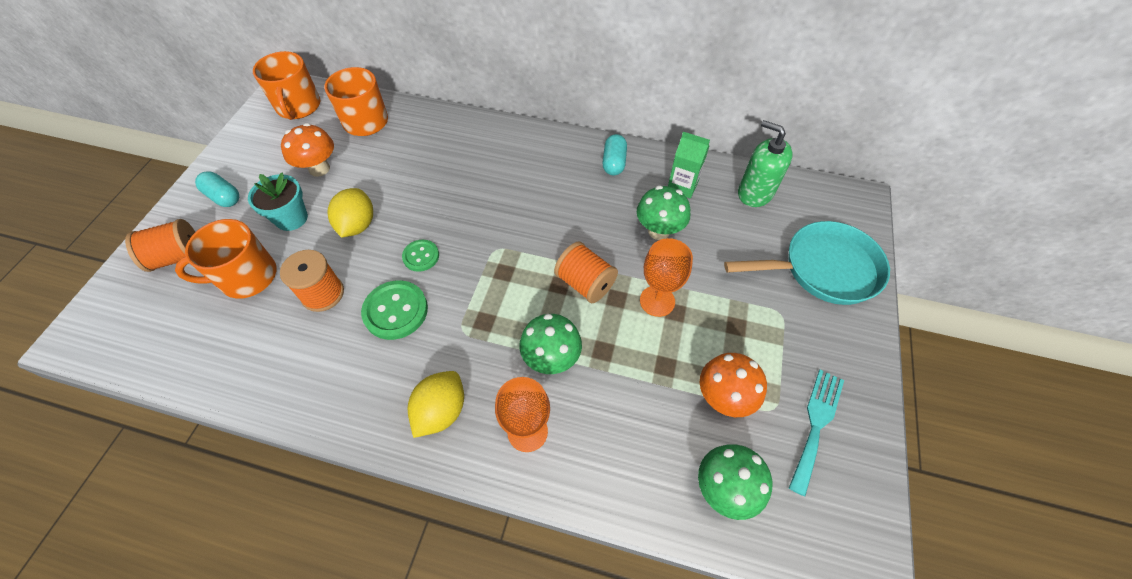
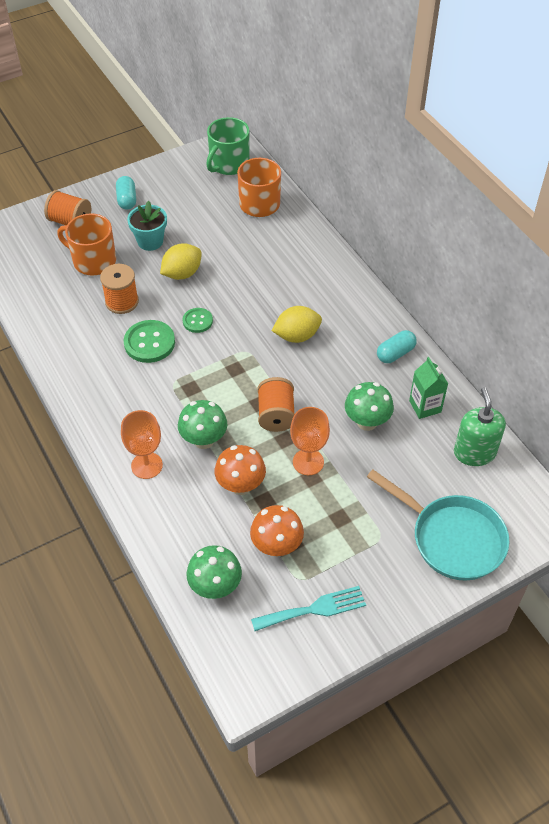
camera: 45 degrees right, 5 degrees down
orange mug [253,51,320,120] -> green mug [206,117,249,175]
orange mushroom [281,123,334,177] -> orange mushroom moved to [215,445,266,495]
yellow lemon [408,371,464,438] -> yellow lemon moved to [272,306,322,343]

